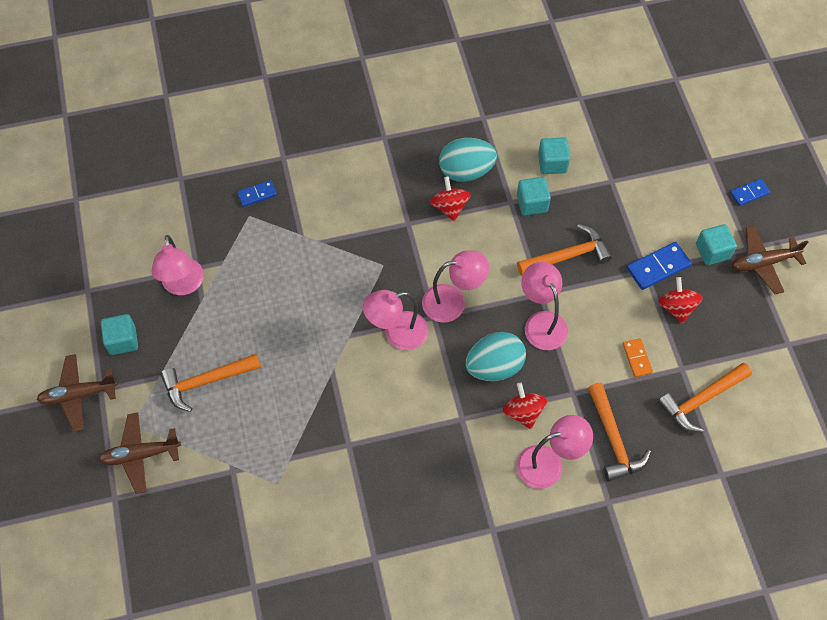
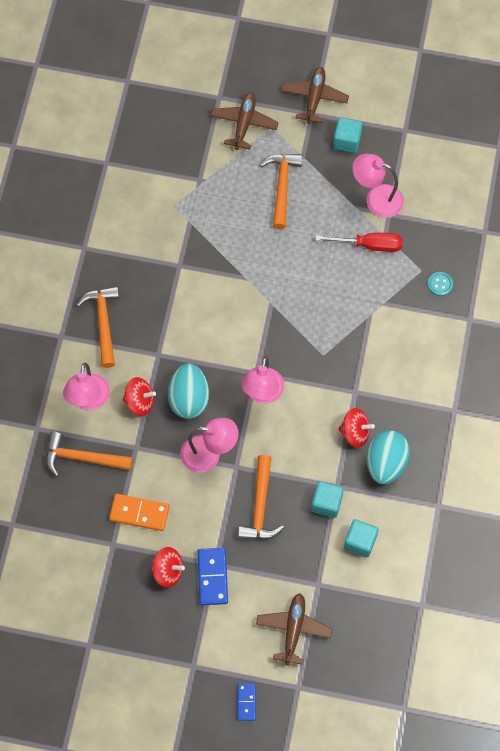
camera: 115 degrees right, 5 degrees up
blue domino [237,180,277,207] -> turquoise button [428,272,453,296]
pink lamp [363,290,429,350] -> none
orange domino [623,338,653,377] -> orange domino [109,494,170,531], size x1.59
orange hammer [658,363,752,432] -> orange hammer moved to [77,286,119,368]
turquoise cube [696,224,737,265] -> none
brown plane [732,225,808,294] -> brown plane moved to [256,593,332,665]
none -> red screwdriver [316,233,403,252]

